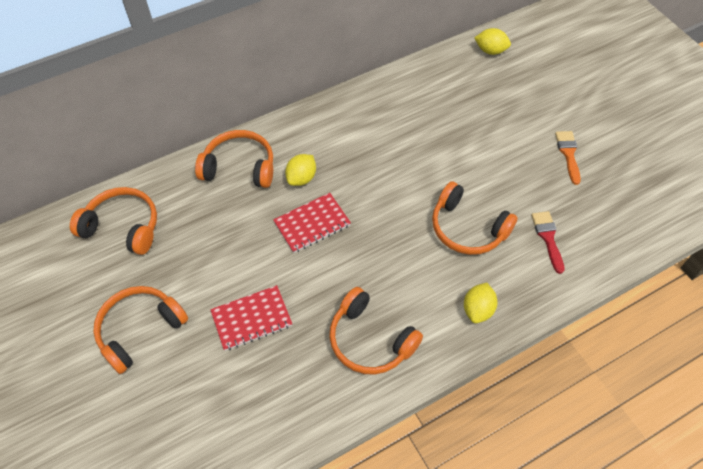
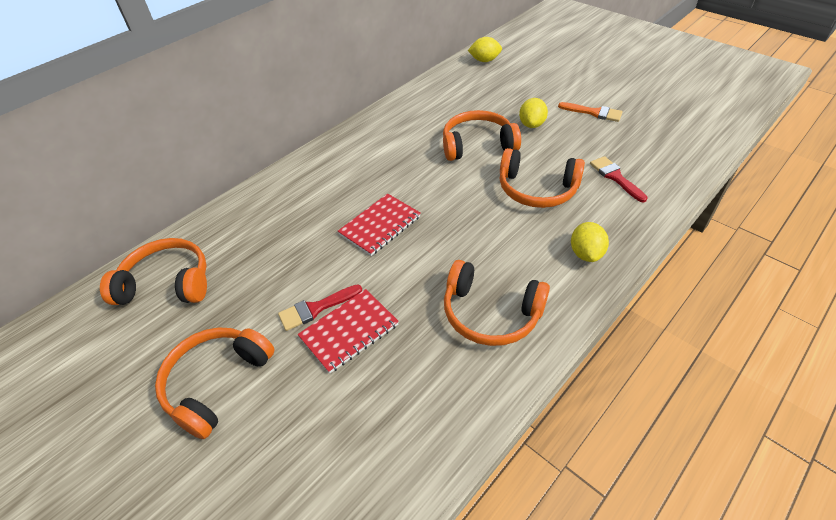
camera: 15 degrees left, 10 degrees down
orange headphones [195,130,273,188] -> orange headphones moved to [443,110,521,161]
yellow lemon [285,154,316,186] -> yellow lemon moved to [519,98,548,128]
orange brush [555,131,581,185] -> orange brush turned 135 degrees clockwise [558,102,623,122]
none -> red brush [278,284,362,331]

